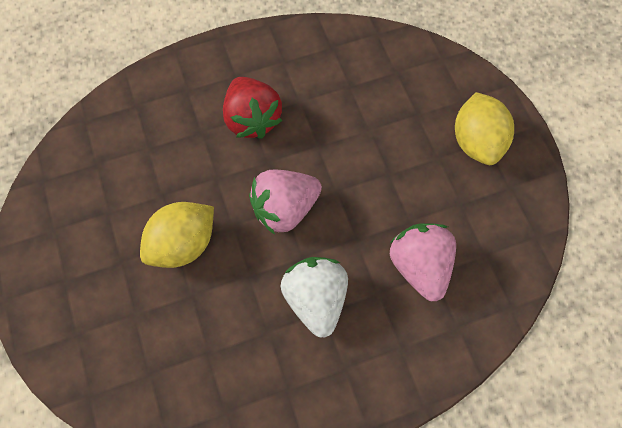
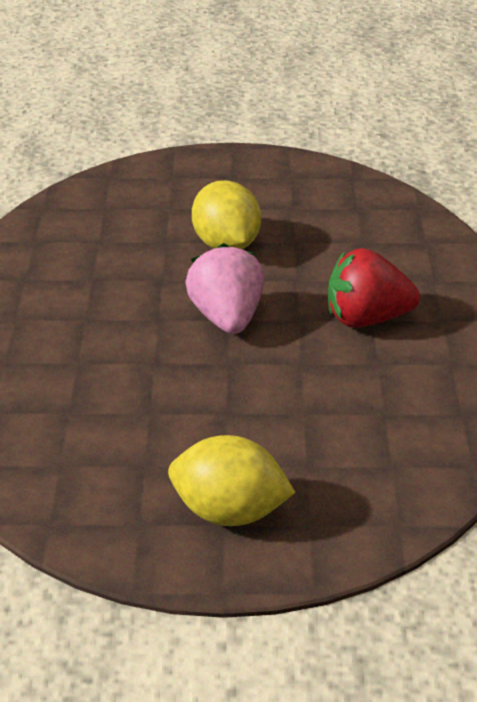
camera: 110 degrees right, 30 degrees down
white strawberry [281,257,348,338] -> none
pink strawberry [390,223,456,301] -> none

